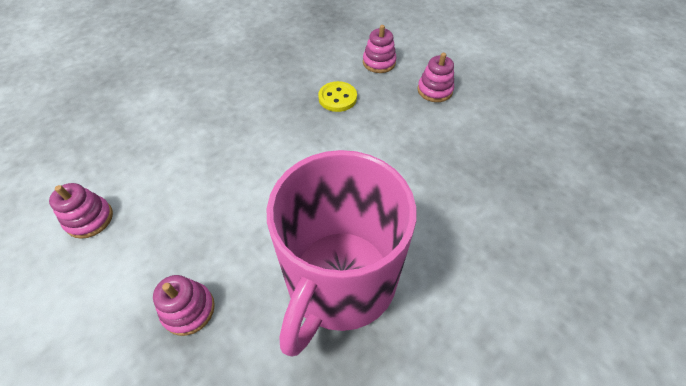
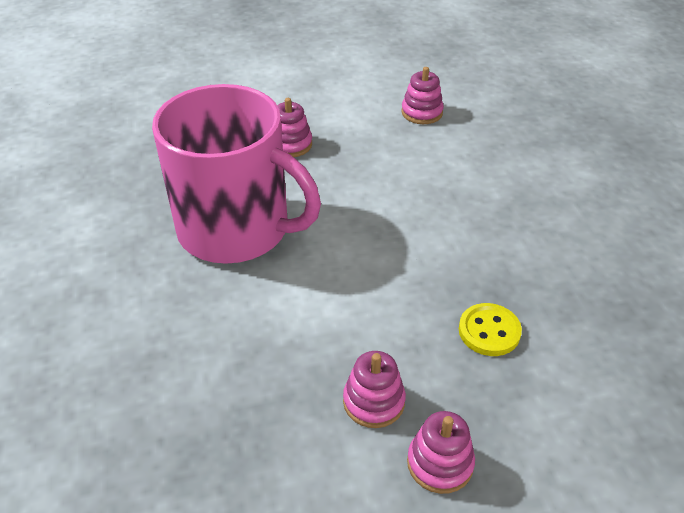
camera: 120 degrees right, 10 degrees down
pink mug [267,150,416,357] -> pink mug turned 150 degrees clockwise [152,84,321,264]
pink stacking toy [363,25,396,73] -> pink stacking toy moved to [343,351,406,428]

